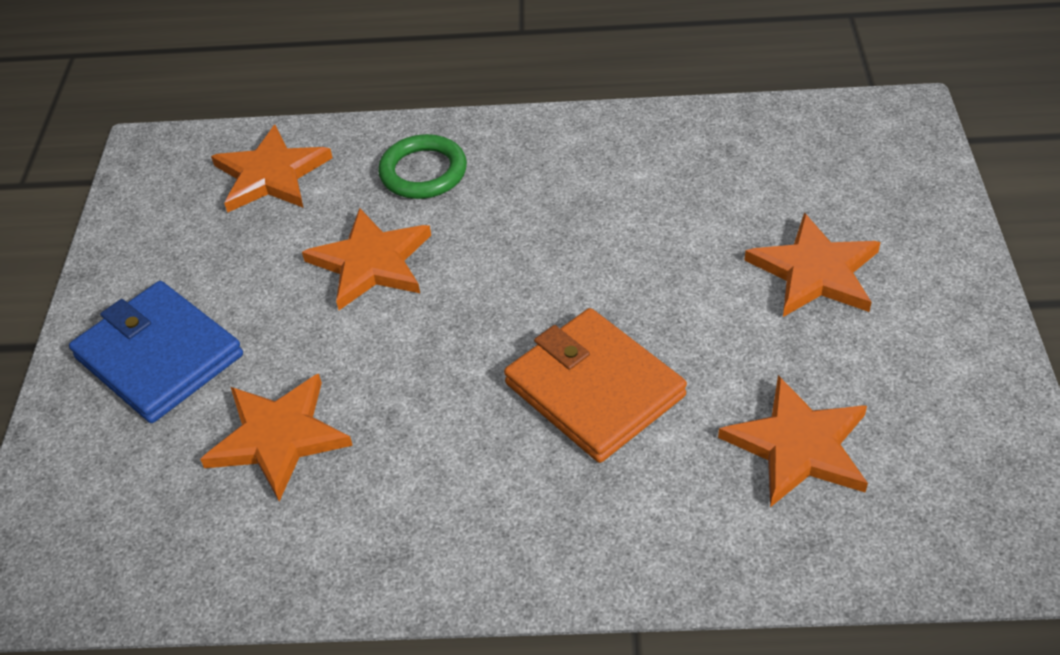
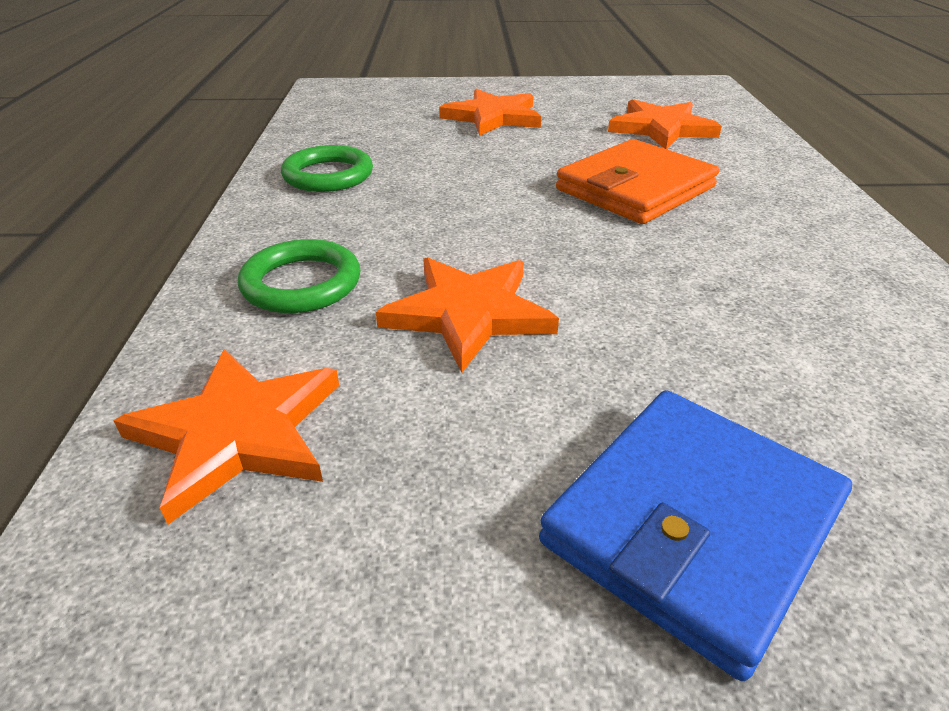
camera: 95 degrees left, 10 degrees down
orange star [200,374,353,501] -> none
none -> green ring [281,145,373,192]

